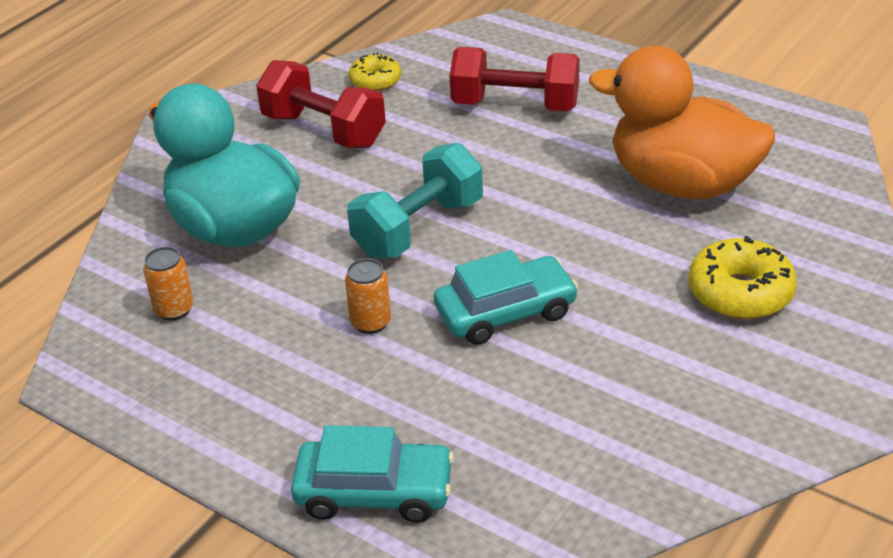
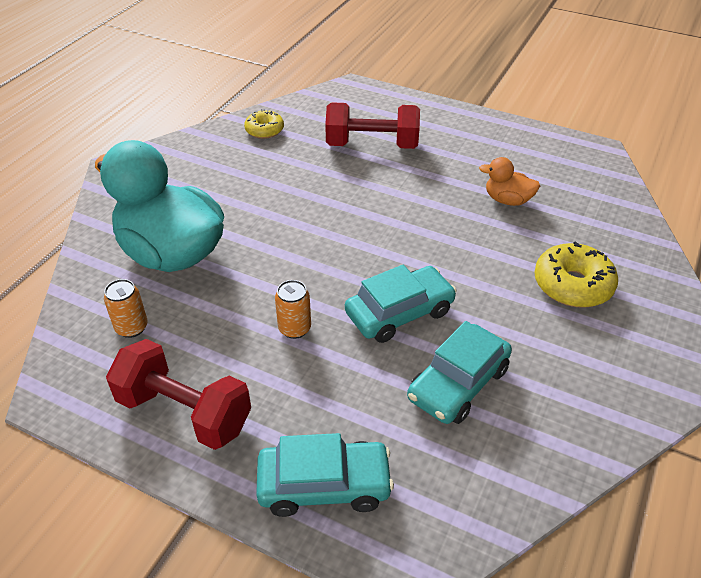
camera: 10 degrees left, 5 degrees up
red dumbbell [256,60,386,148] -> red dumbbell moved to [106,339,251,450]
turquoise dumbbell [347,143,483,259] -> none
orange duck [589,46,775,199] -> orange duck [479,157,540,206], size x0.44
none -> turquoise car [407,321,512,424]

